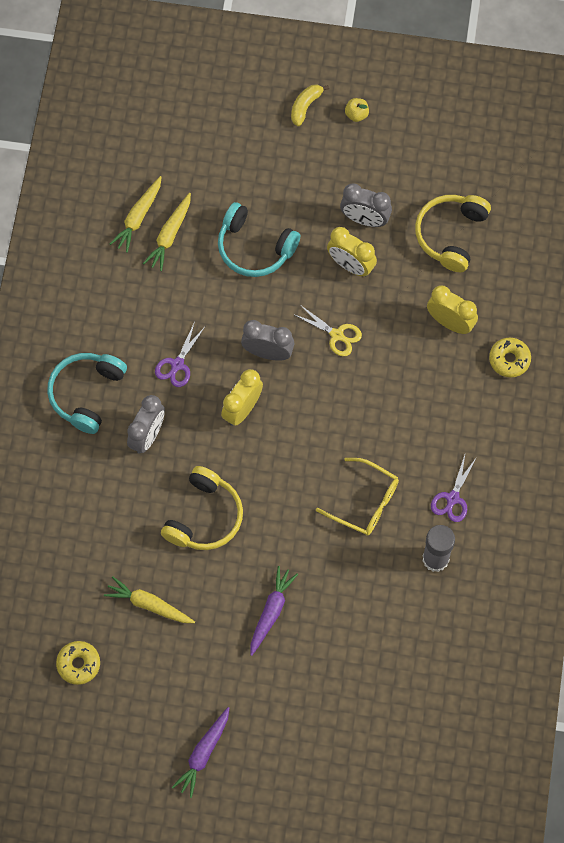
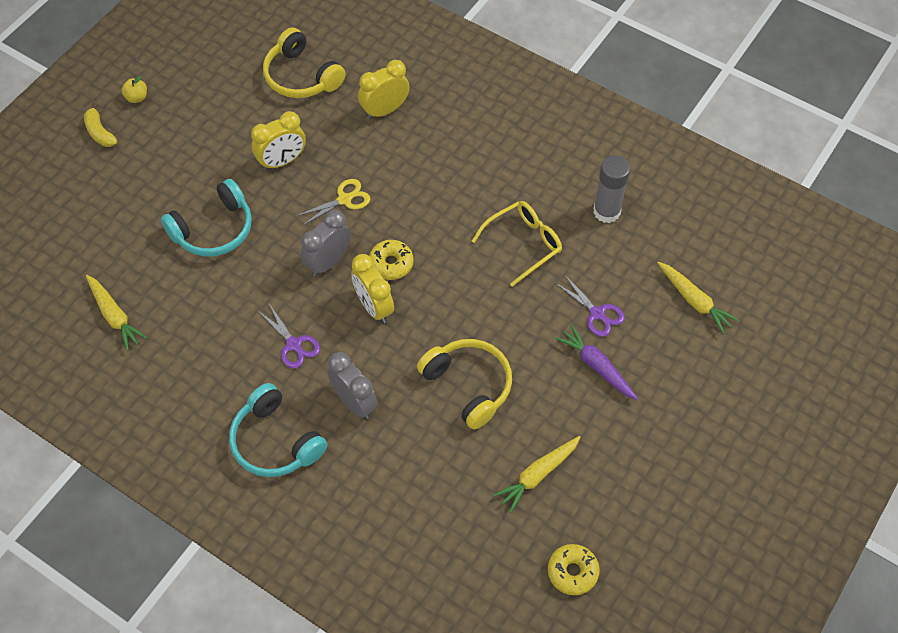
camera: 65 degrees left, 10 degrees down
yellow carrot [143,193,191,271] -> yellow carrot moved to [658,262,739,334]
purple carrot [172,707,229,798] -> none
grey clock [340,183,392,227] -> none
purple scissors [431,455,477,522] -> purple scissors moved to [556,274,625,337]
yellow donut [489,338,531,377] -> yellow donut moved to [369,240,414,280]

